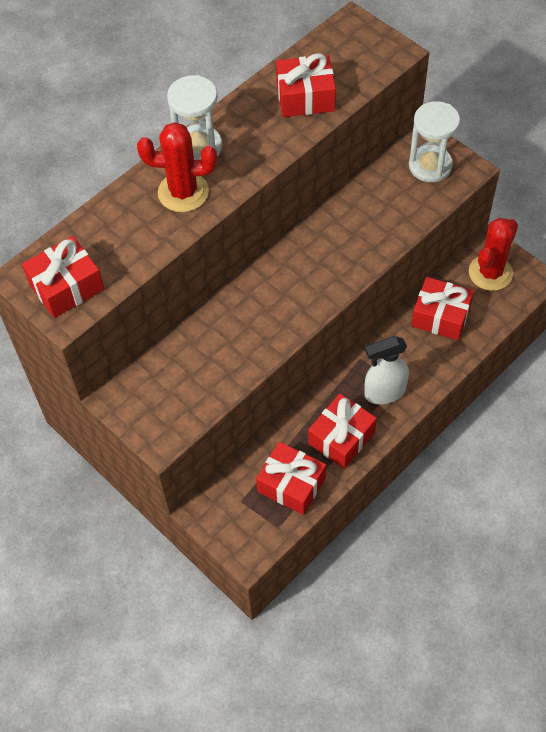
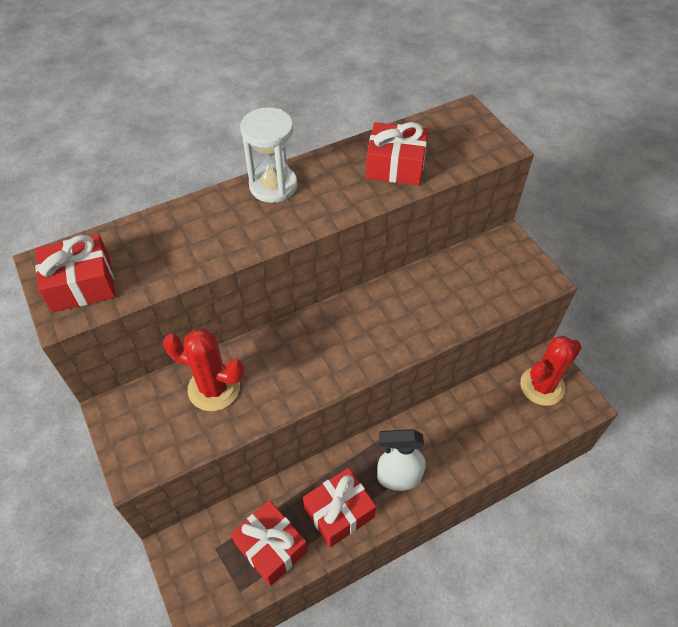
camera: 15 degrees right, 5 degrees down
red cactus [137,122,217,212] -> red cactus moved to [163,328,244,411]
white hourglass [409,101,460,182] -> none
red gift [411,277,474,340] -> none

